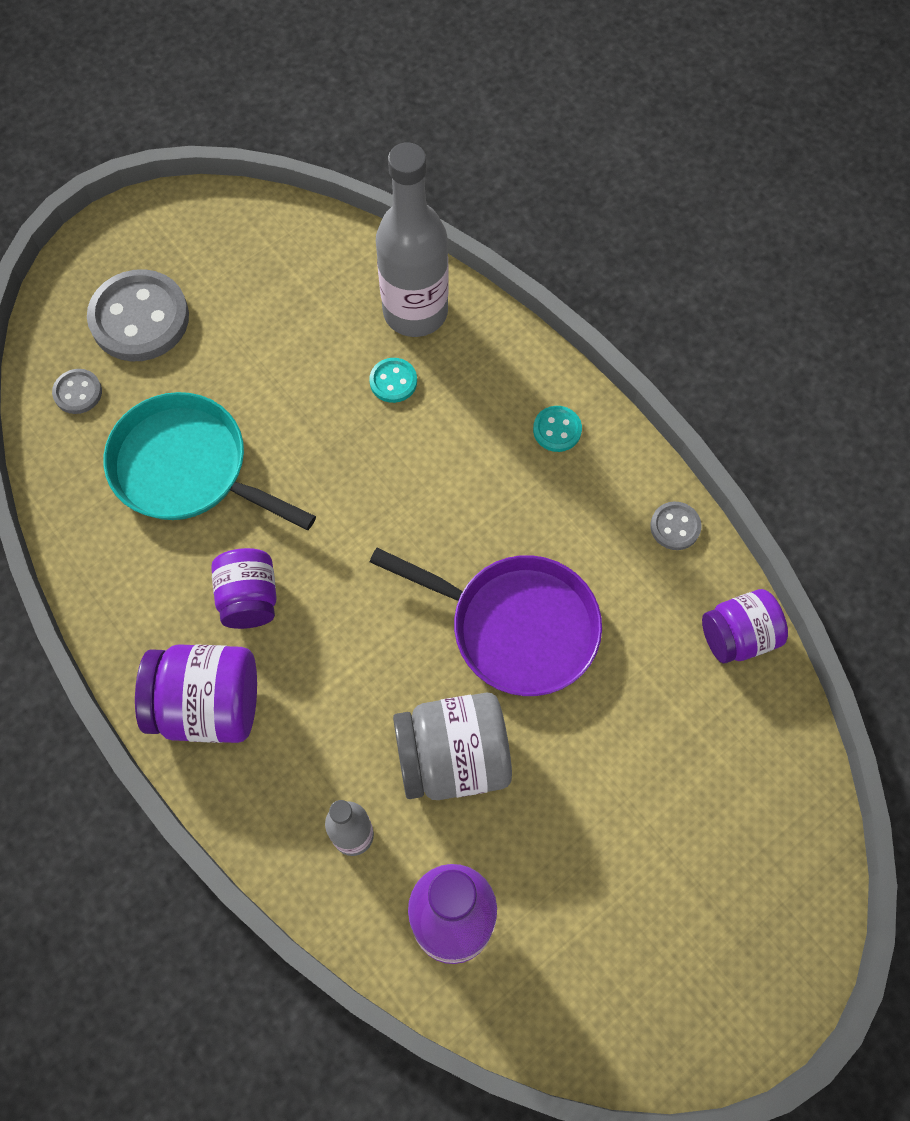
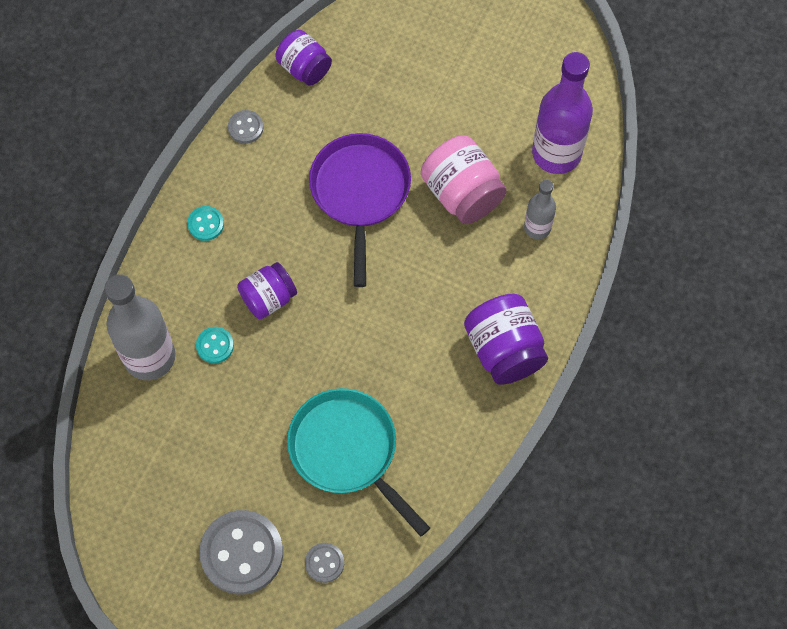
camera: 115 degrees left, 0 degrees up
turquoise pan [103,392,316,530] -> turquoise pan turned 135 degrees clockwise [287,388,430,537]
purple jar [211,548,277,629] -> purple jar moved to [237,262,297,319]
grey jar [393,693,512,800] -> pink jar [421,136,507,224]

